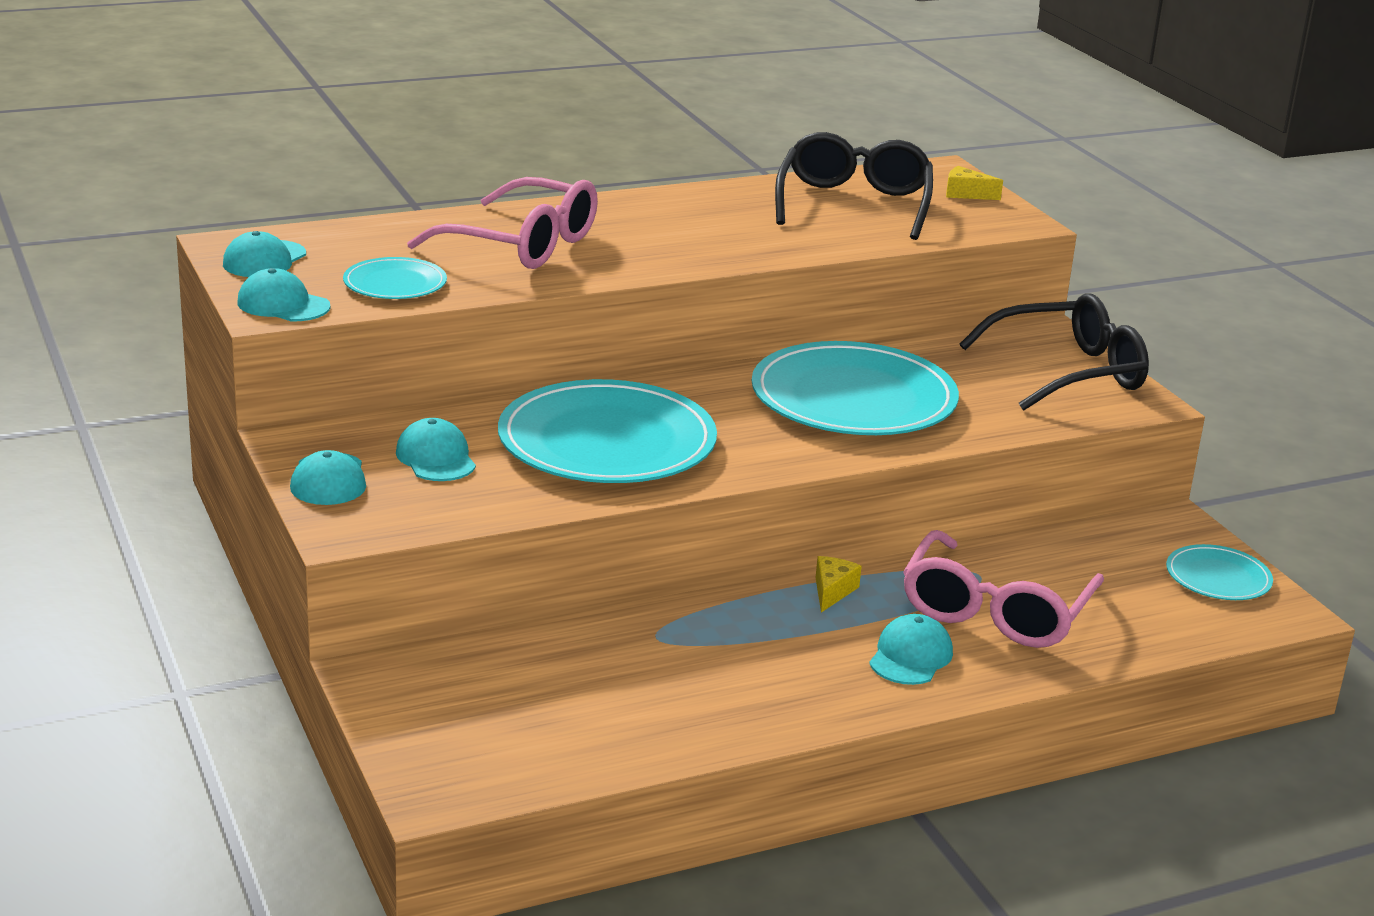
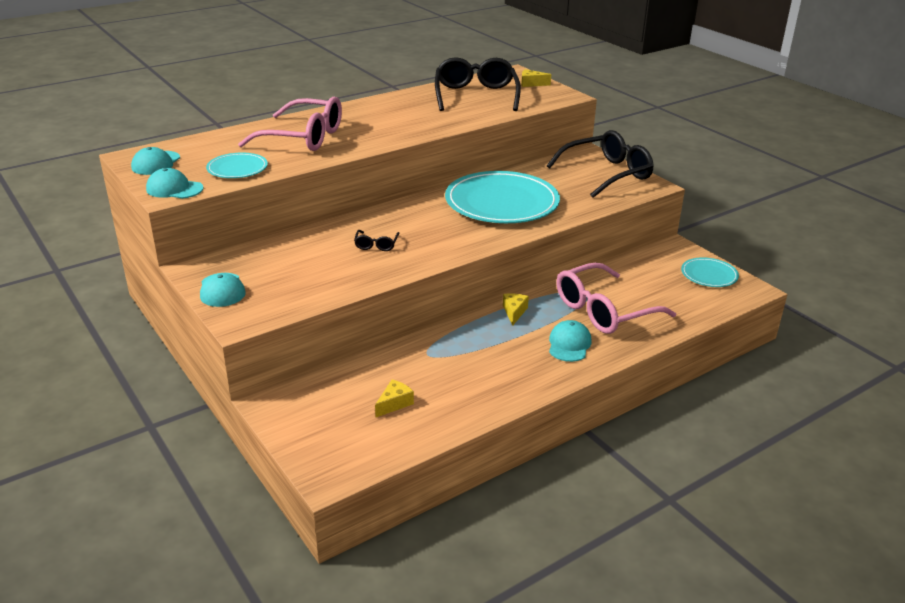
camera: 10 degrees left, 5 degrees up
turquoise cap [396,418,476,481] -> none
turquoise plate [498,379,717,483] -> black glasses [354,230,399,251]
pink glasses [903,530,1104,648] -> pink glasses turned 45 degrees clockwise [556,262,676,334]
none -> yellow cheese [375,379,414,417]

